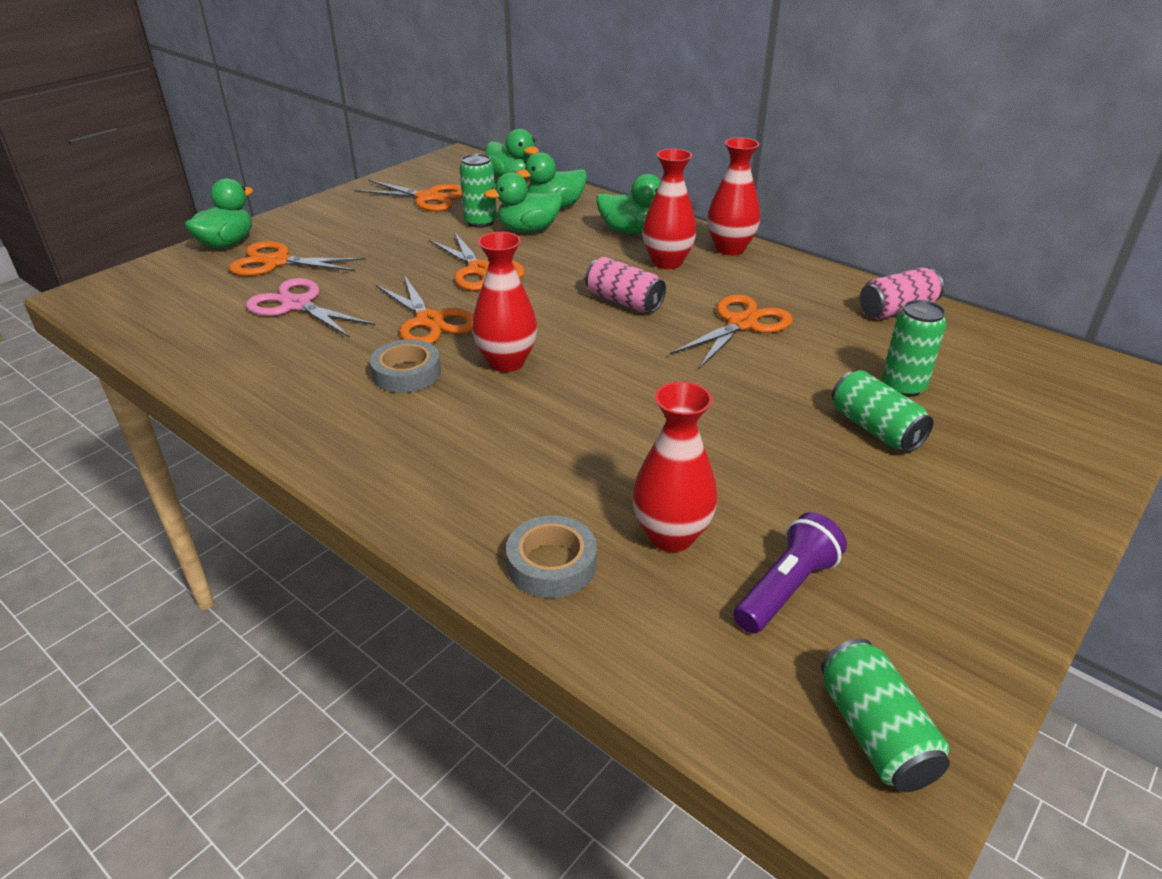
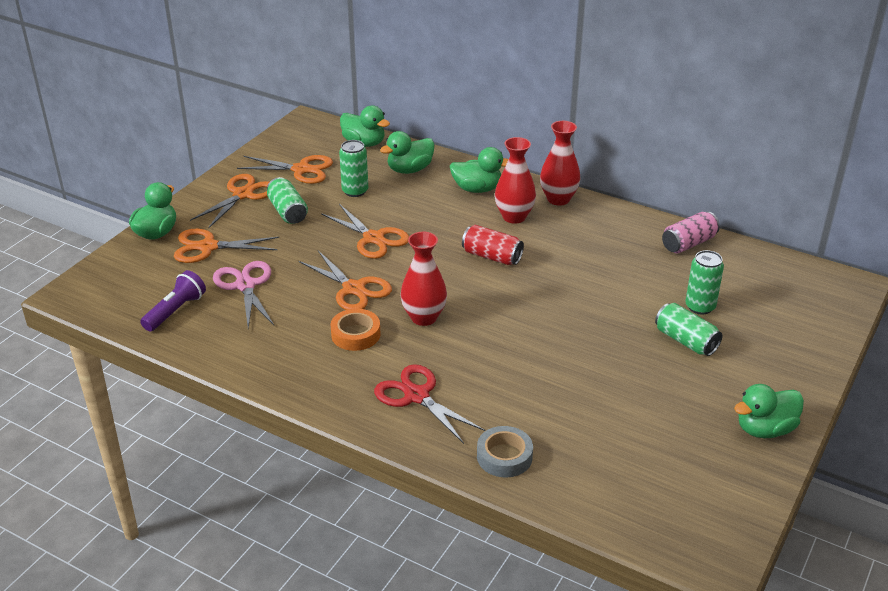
camera: 10 degrees left, 0 degrees up
pink scissors [246,278,376,338] -> pink scissors turned 45 degrees clockwise [213,261,274,328]
grey tape [370,339,441,393] -> orange tape [330,309,381,351]
green duck [484,172,563,232] -> green duck moved to [734,384,804,438]
pink can [585,257,666,312] -> red can [462,225,524,265]
red vase [632,382,718,552] -> none
orange scissors [670,294,793,369] -> orange scissors moved to [190,174,269,229]
purple flashlight [733,512,847,634] -> purple flashlight moved to [140,270,206,331]
green can [821,639,950,792] -> green can moved to [267,177,308,224]
none -> red scissors [374,364,485,444]

